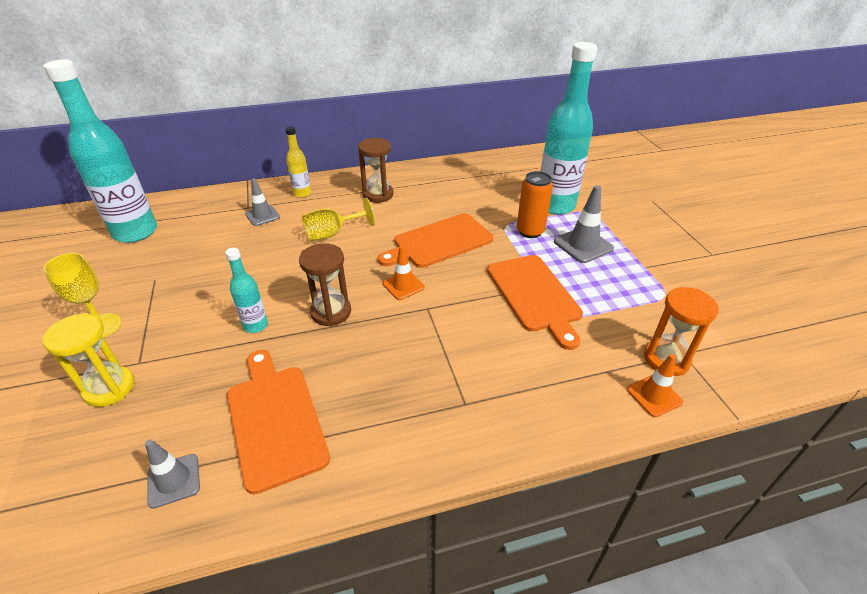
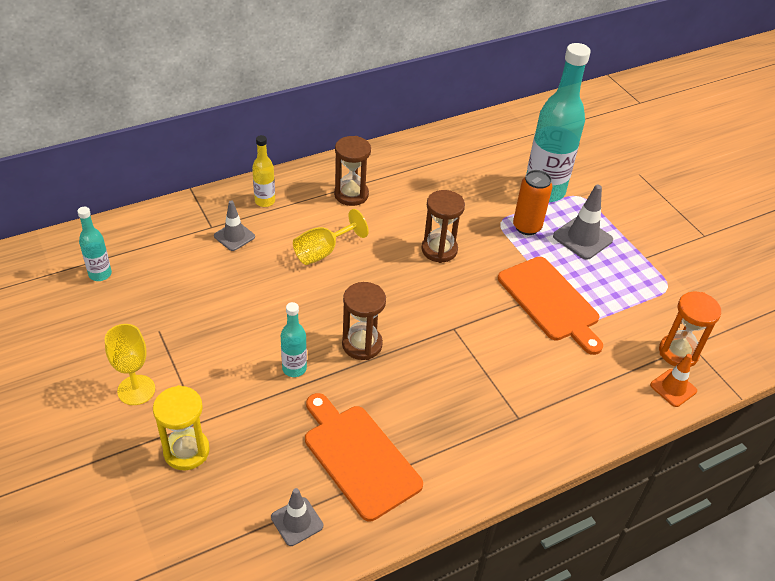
camera: 15 degrees left, 5 degrees up
turquoise bottle [43,60,157,243] -> turquoise bottle [77,207,112,281], size x0.47
orange cutting board [378,213,494,268] -> brown hourglass [422,190,465,263]
orange traffic cone [383,246,425,300] -> none

